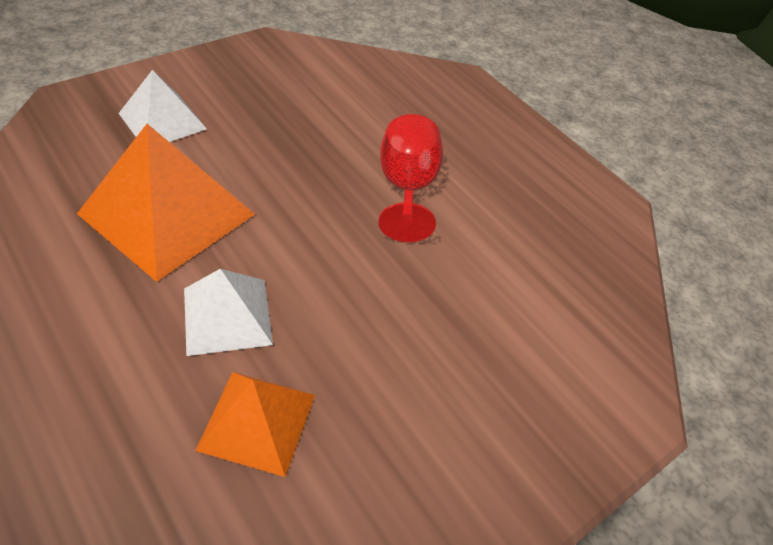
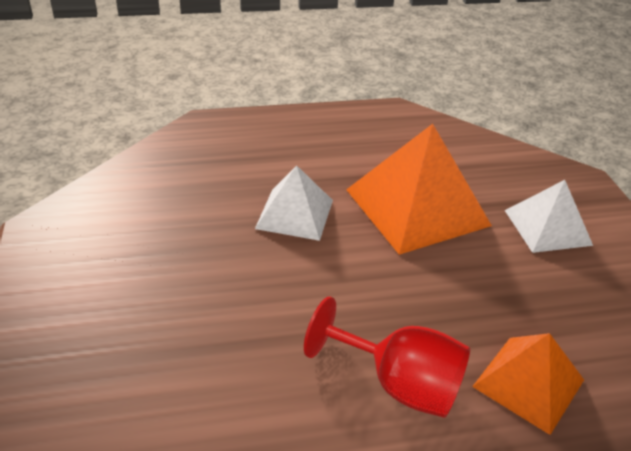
camera: 120 degrees right, 10 degrees down
orange pyramid [195,372,315,477] -> orange pyramid moved to [472,333,584,435]

